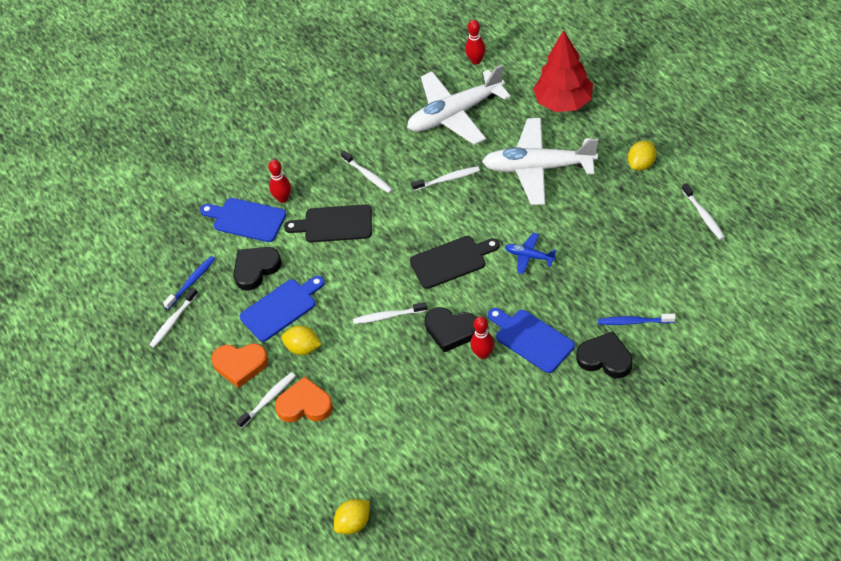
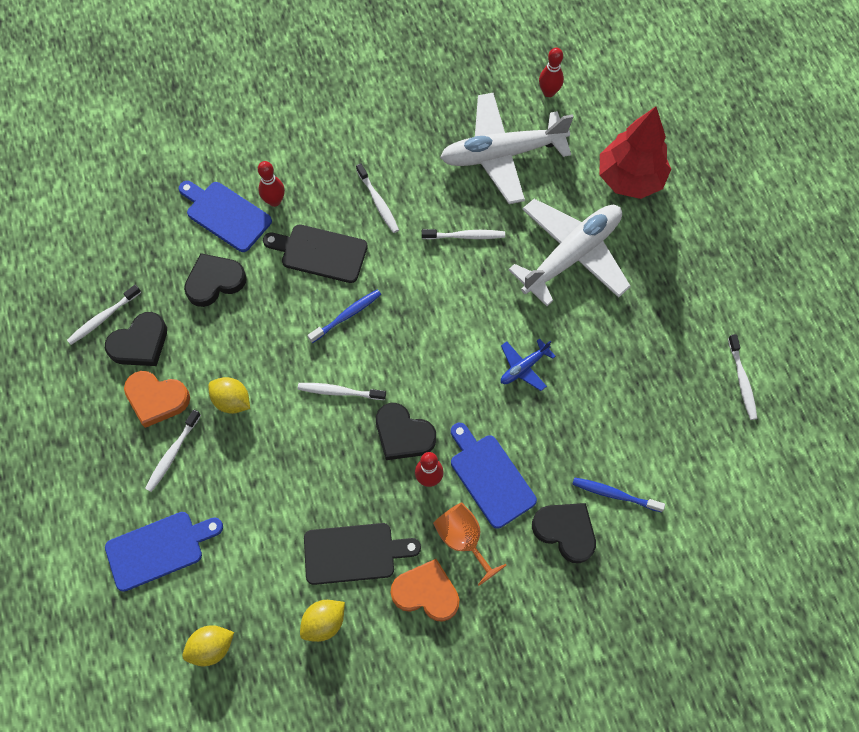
camera: 10 degrees right, 15 degrees up
blue toothbrush [163,256,215,309] -> blue toothbrush moved to [307,289,381,343]
white toothbrush [236,372,296,428] -> white toothbrush turned 150 degrees clockwise [145,409,201,492]
blue cutting board [240,276,325,342] -> blue cutting board moved to [105,512,223,592]
orange heart [275,377,333,422] -> orange heart moved to [390,559,460,622]
black cutting board [410,236,500,289] -> black cutting board moved to [304,523,421,585]
white plane [482,118,598,205] -> white plane turned 120 degrees clockwise [508,199,631,306]
blue plane [505,233,557,274] -> blue plane turned 75 degrees counterclockwise [501,338,556,391]
yellow lemon [628,141,657,170] -> yellow lemon moved to [300,600,345,642]
none -> black heart [105,312,167,366]
none -> orange goblet [433,502,506,586]

